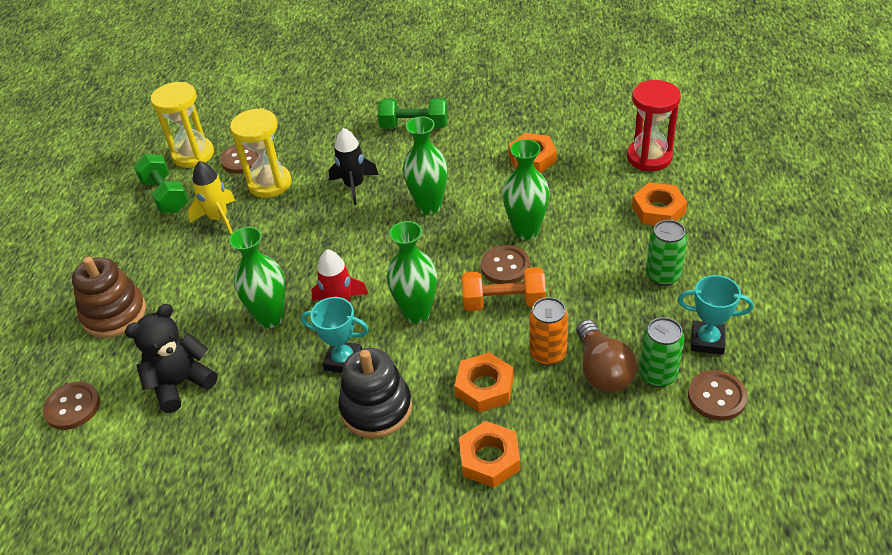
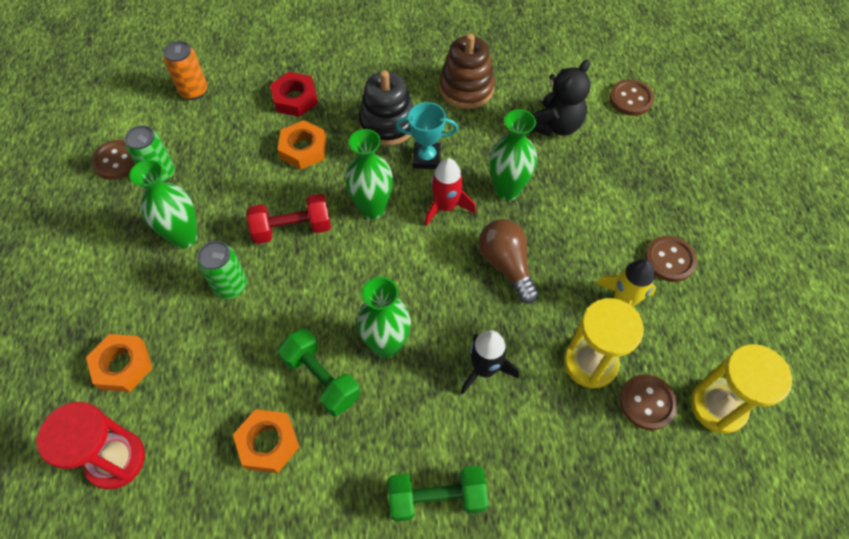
camera: 165 degrees right, 15 degrees up
brown stacking toy [72,256,146,338] -> brown stacking toy moved to [439,33,495,109]
green dumbbell [134,154,189,213] -> green dumbbell moved to [278,328,360,416]
orange nut [459,421,520,488] -> red nut [270,72,318,117]
orange dumbbell [462,267,546,311] -> red dumbbell [247,194,331,244]
brown button [480,245,530,284] -> brown button moved to [645,236,697,282]
green vase [502,139,549,240] -> green vase moved to [129,159,198,248]
orange can [529,297,569,366] -> orange can moved to [163,41,207,100]
brown light bulb [576,320,637,393] -> brown light bulb moved to [478,219,538,304]
green can [646,220,687,286] -> green can moved to [198,241,247,299]
turquoise trophy [678,275,754,355] -> none

